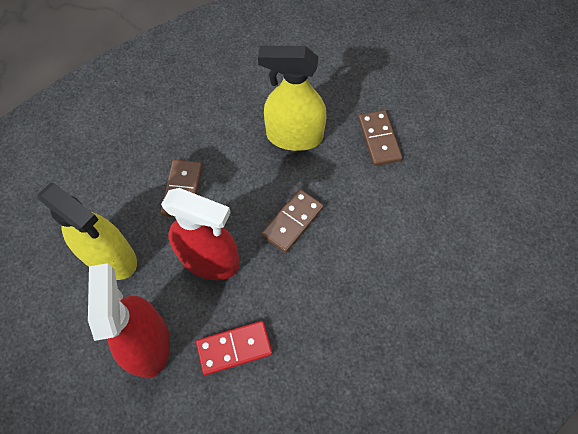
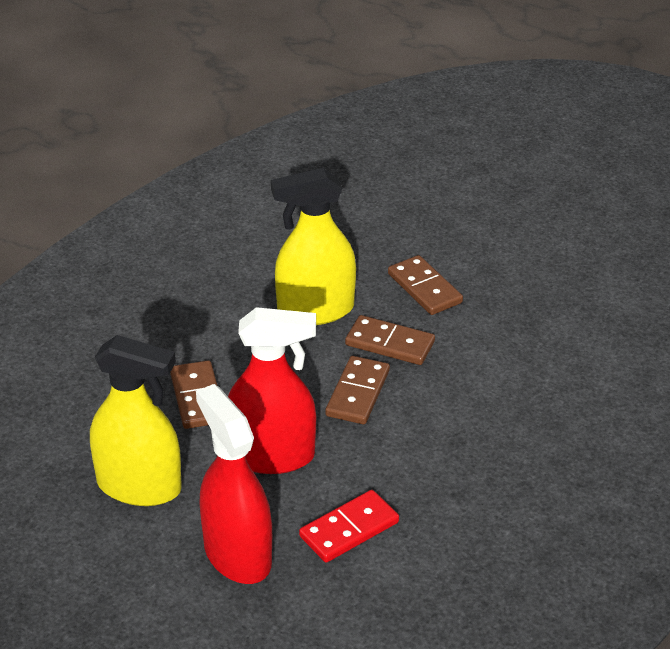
camera: 20 degrees left, 25 degrees down
none -> brown domino [345,315,435,365]

